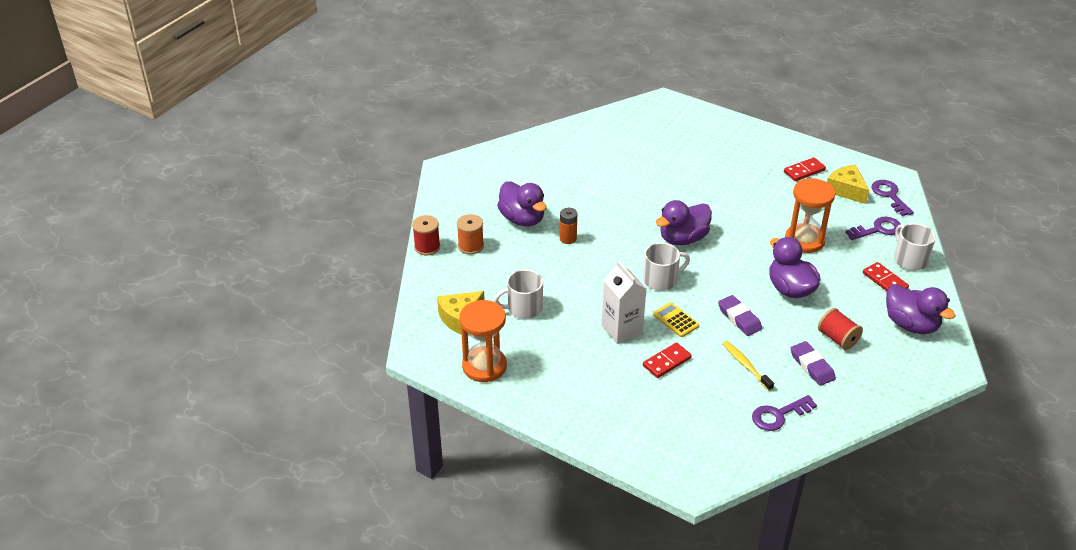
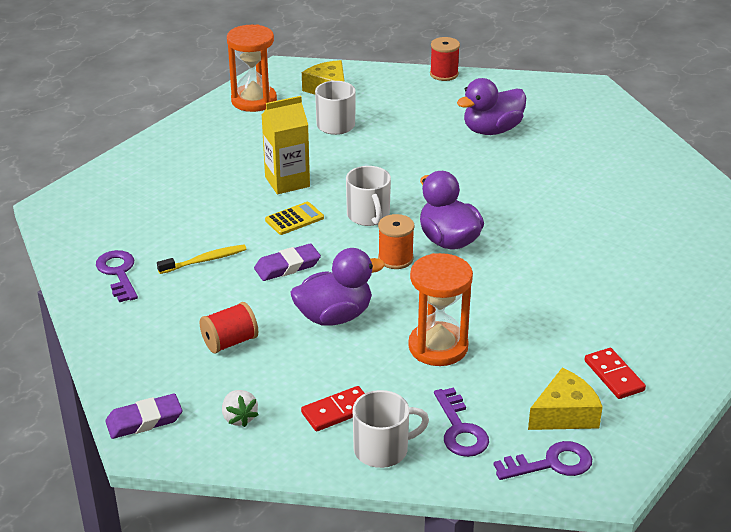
camera: 95 degrees right, 5 degrees down
orange spool [457,214,484,254] -> orange spool moved to [378,214,415,269]
orange battery [560,208,577,244] -> none
white carton [602,260,646,344] -> yellow carton [262,96,310,194]
red domino [643,342,692,378] -> none
purple eraser [790,341,836,386] -> purple eraser moved to [105,394,182,439]
purple duck [886,284,956,334] -> white strawberry [222,390,259,427]

